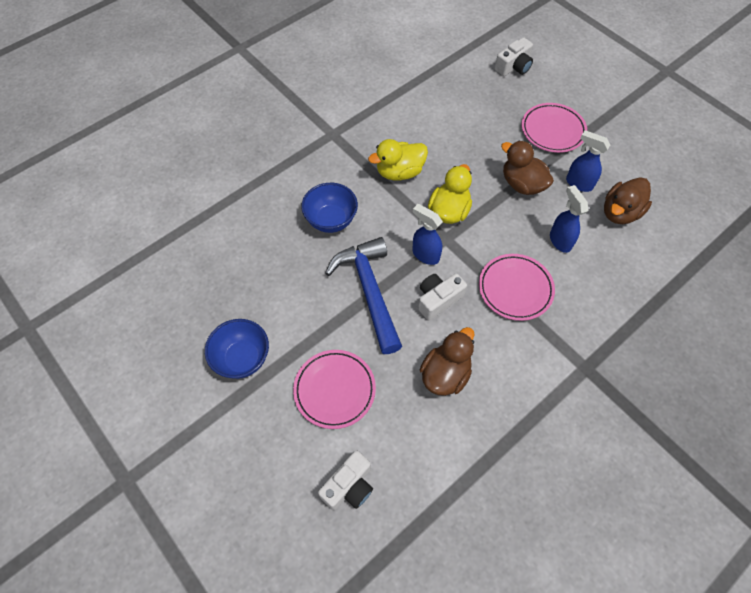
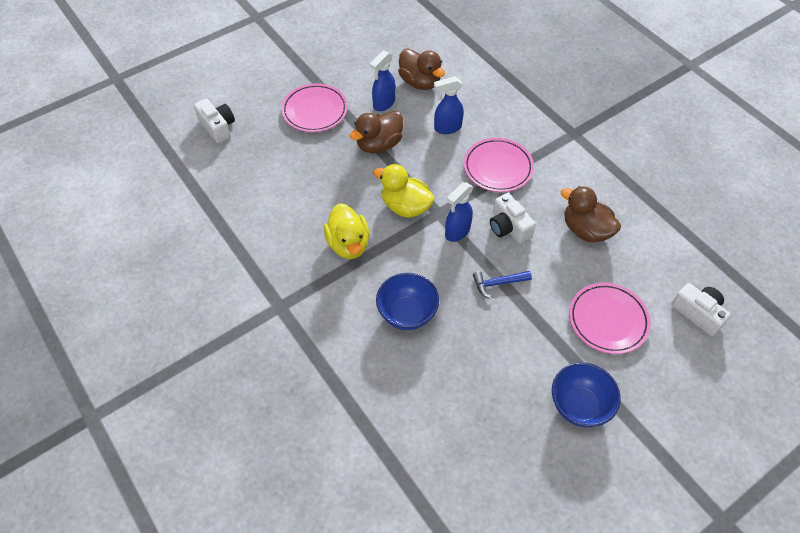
camera: 85 degrees left, 5 degrees down
blue hammer [325,237,402,354] -> blue hammer [473,271,532,299], size x0.45

